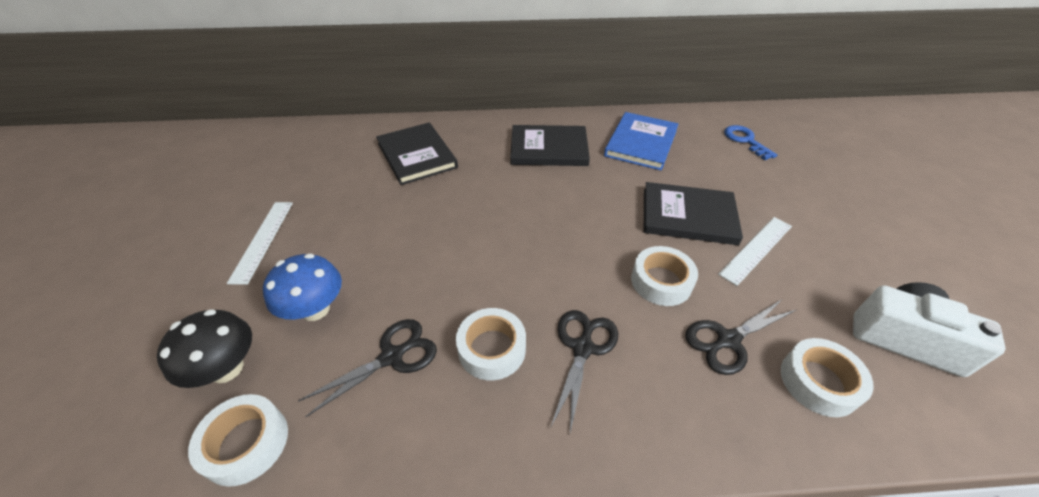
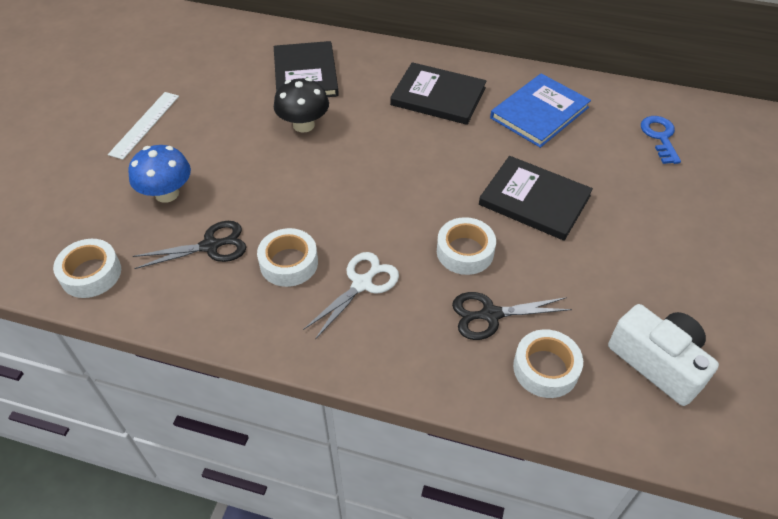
camera: 20 degrees right, 5 degrees up
black mushroom [157,309,252,388] -> black mushroom moved to [274,78,329,133]
black scissors [551,310,618,432] -> white scissors [303,252,399,339]
white ruler [718,217,792,286] -> none

